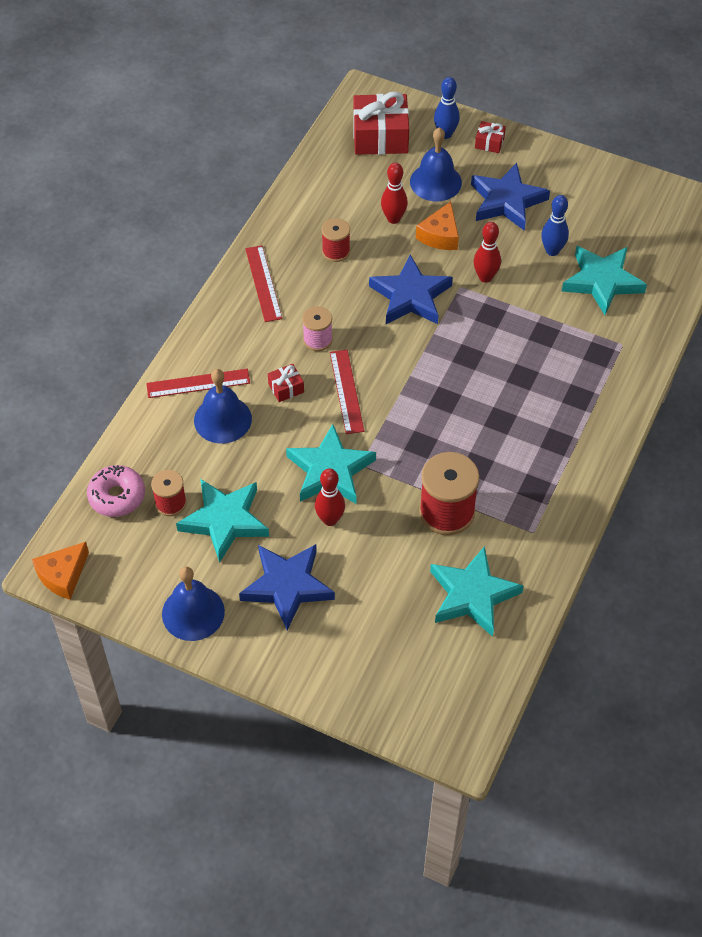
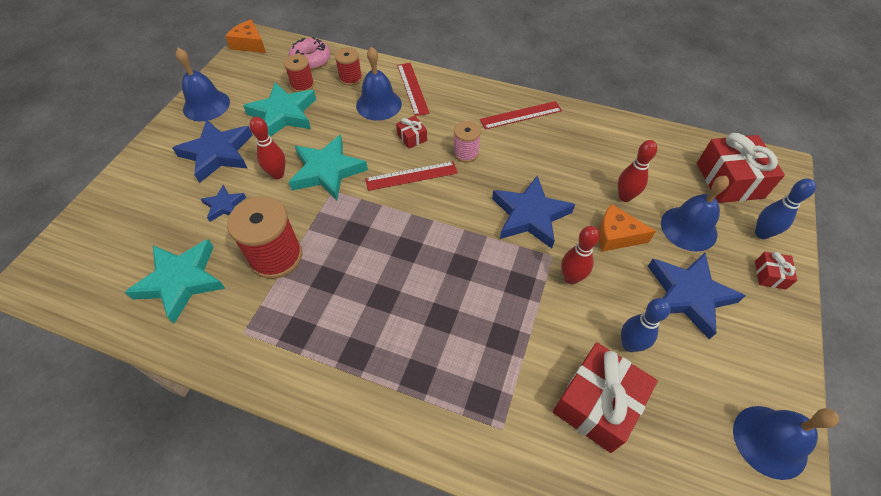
camera: 85 degrees right, 0 degrees up
red spool [322,218,350,262] -> red spool moved to [335,47,362,86]
turquoise star [562,246,647,315] -> red gift [553,342,658,453]
none -> blue star [201,185,246,222]
none -> blue bell [733,406,839,480]

